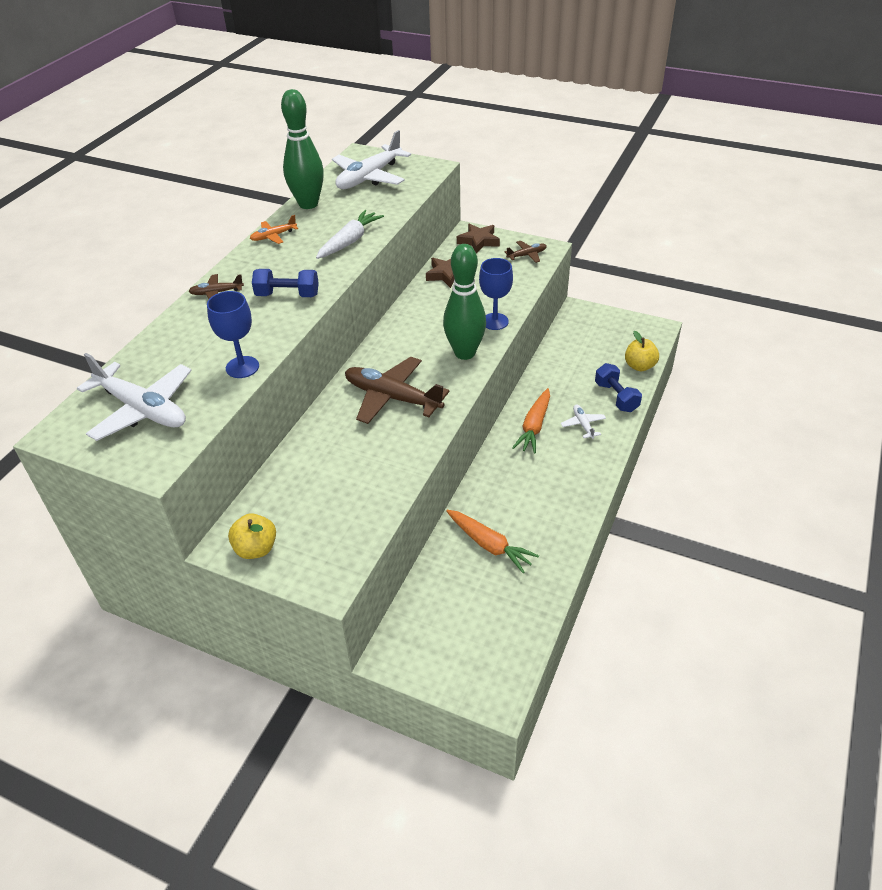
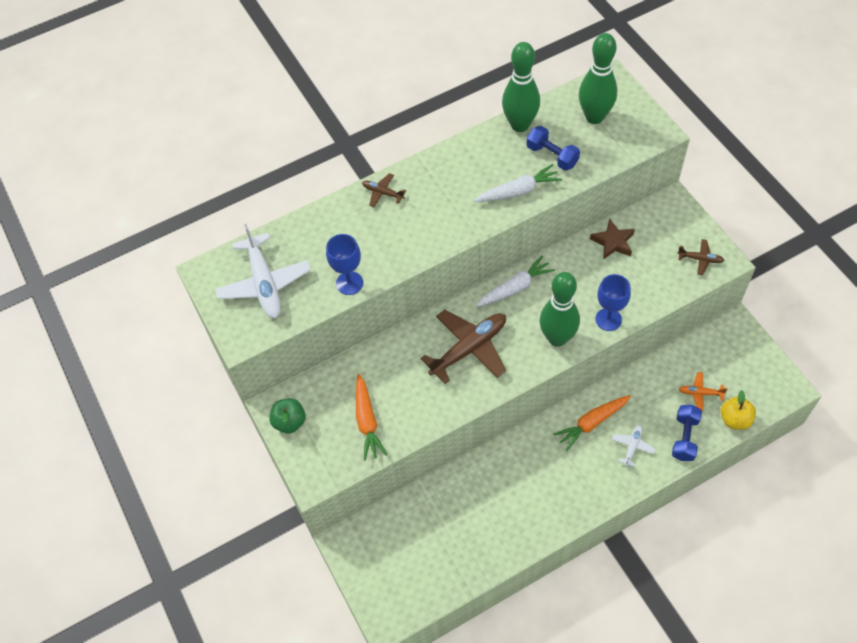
camera: 40 degrees right, 15 degrees up
yellow apple [228,513,276,559] -> green apple [269,398,306,433]
orange plane [250,215,298,244] -> orange plane moved to [679,372,728,411]
blue dumbbell [252,269,319,297] -> blue dumbbell moved to [526,126,580,170]
white plane [332,130,411,189] -> green bowling pin [579,33,618,124]
brown plane [345,357,450,424] -> brown plane turned 75 degrees clockwise [421,310,506,384]
orange carrot [446,510,539,573] -> orange carrot moved to [356,373,387,461]
brown star [457,223,500,253] -> none
none -> white carrot [476,256,555,307]

